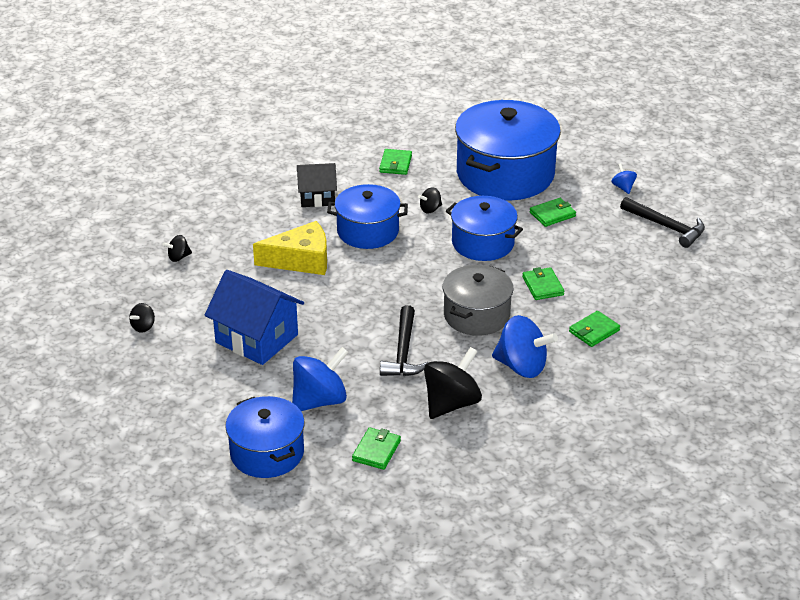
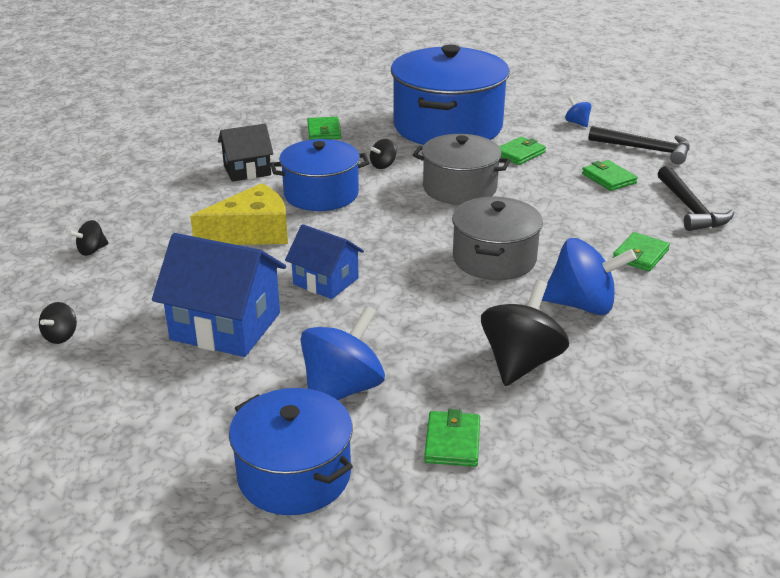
camera: 15 degrees left, 5 degrees down
black hammer [380,305,429,376] -> black hammer moved to [658,166,734,231]
blue pot [446,196,523,261] -> grey pot [413,134,511,205]
green wallet [522,267,564,300] -> green wallet moved to [582,160,638,191]
none -> blue house [285,224,364,299]

